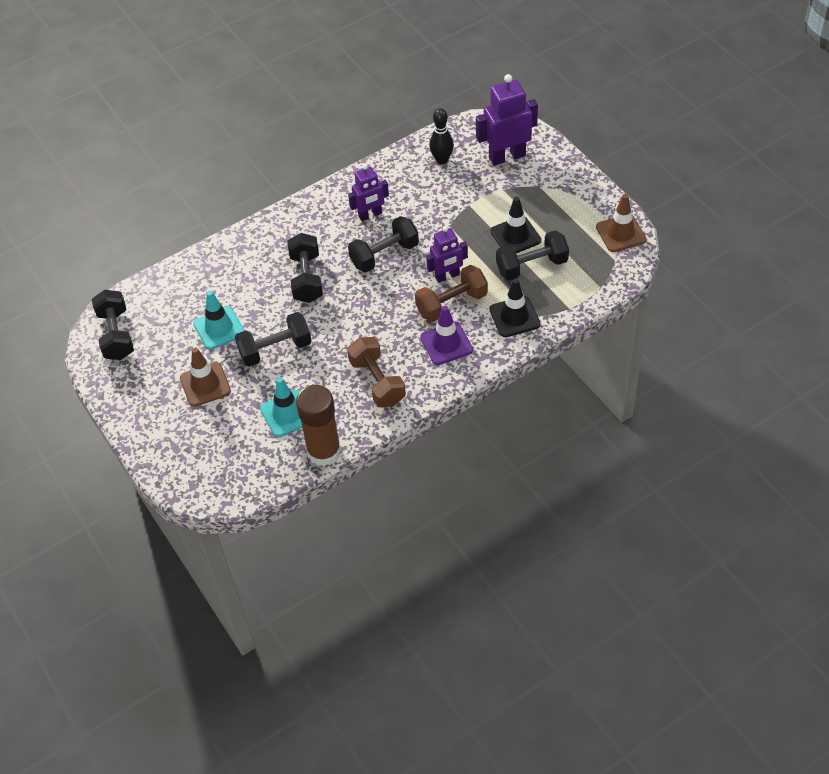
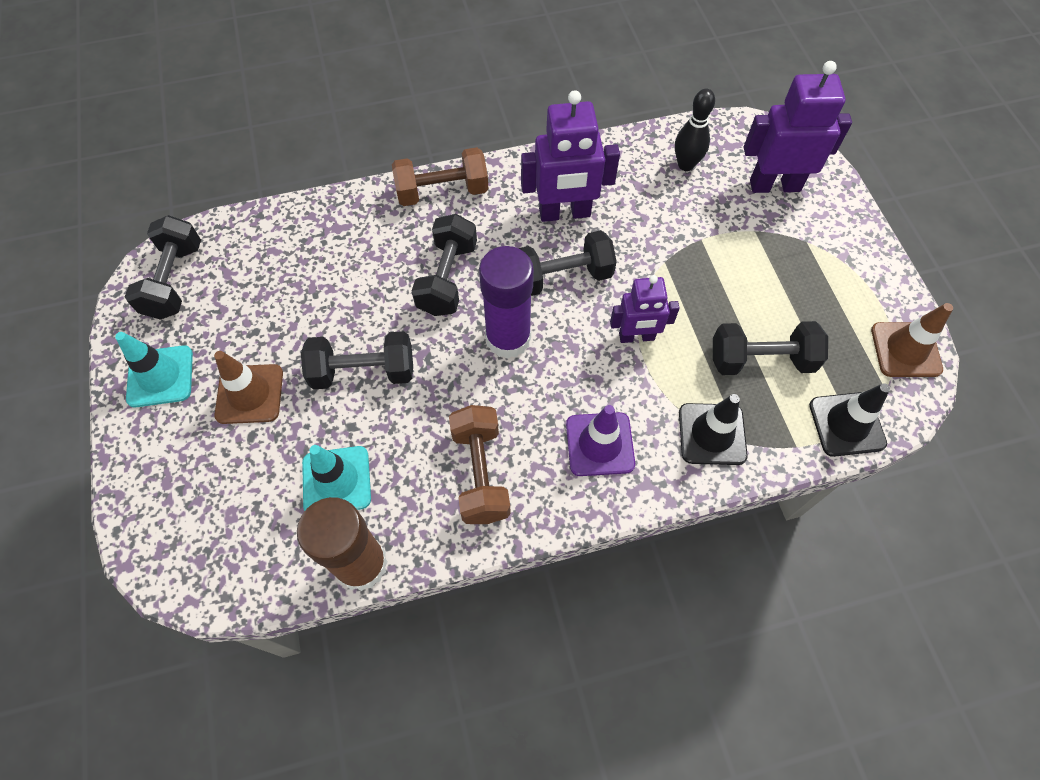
camera: 15 degrees right, 10 degrees up
turquoise traffic cone [193,291,244,350] -> turquoise traffic cone moved to [115,332,193,407]
purple robot [348,165,389,221] -> purple robot [521,90,620,222], size x1.57
brown dumbbell [415,265,488,322] -> brown dumbbell moved to [392,147,488,206]
black traffic cone [490,197,541,253] -> black traffic cone moved to [809,383,890,457]
none -> purple glue stick [479,246,534,359]

